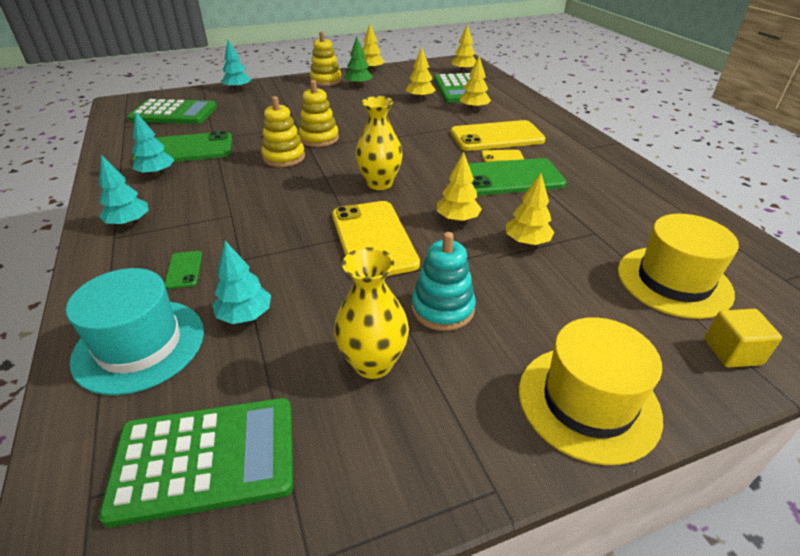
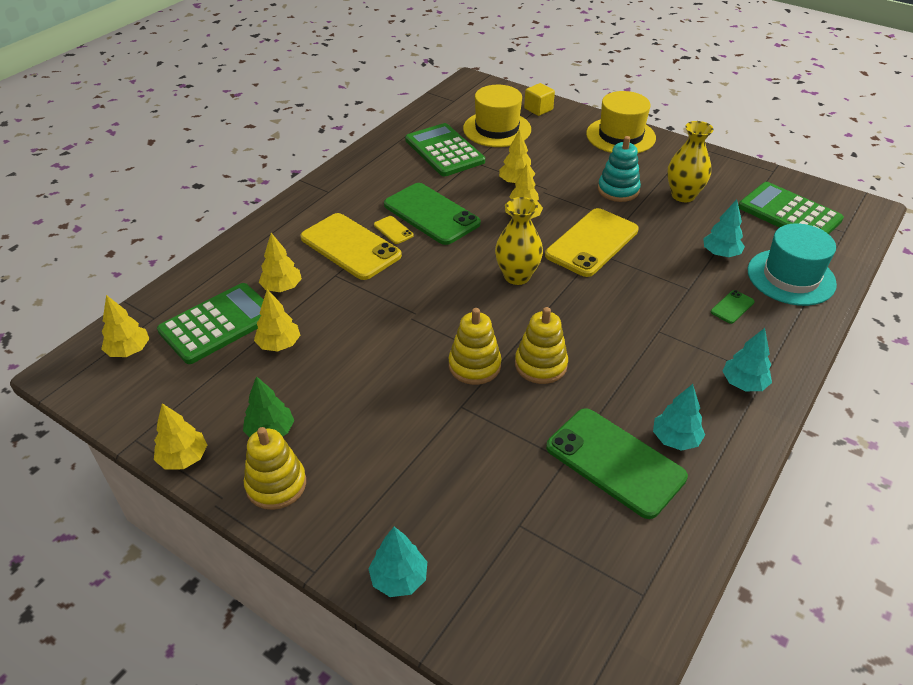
camera: 125 degrees left, 5 degrees up
green calculator [128,99,217,124] -> green calculator moved to [405,123,485,176]

